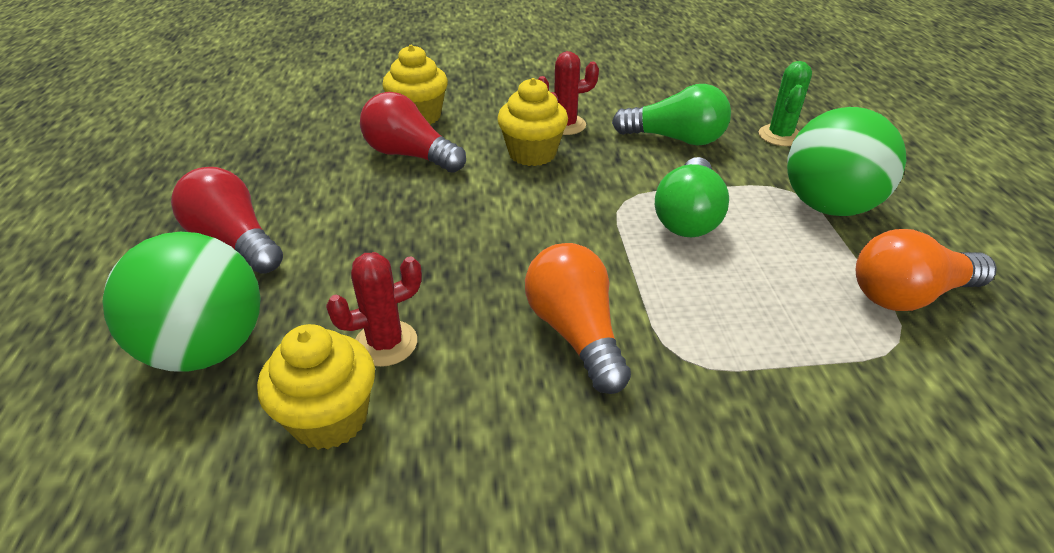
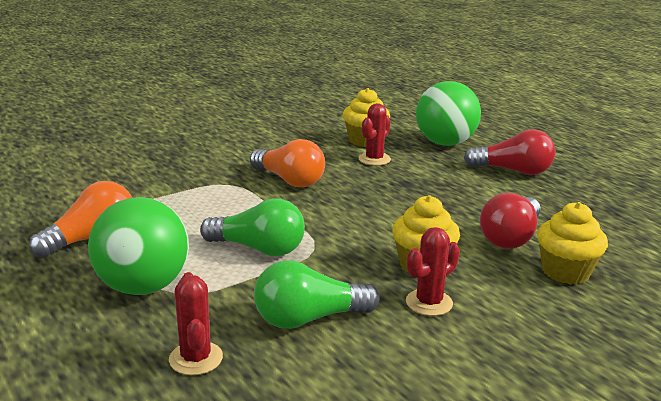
camera: 150 degrees right, 15 degrees down
red light bulb [360,92,466,173] -> red light bulb turned 120 degrees clockwise [480,193,540,249]
green light bulb [655,157,729,237] -> green light bulb turned 120 degrees clockwise [200,198,305,256]
green cactus [759,61,812,146] -> red cactus [169,272,223,375]

